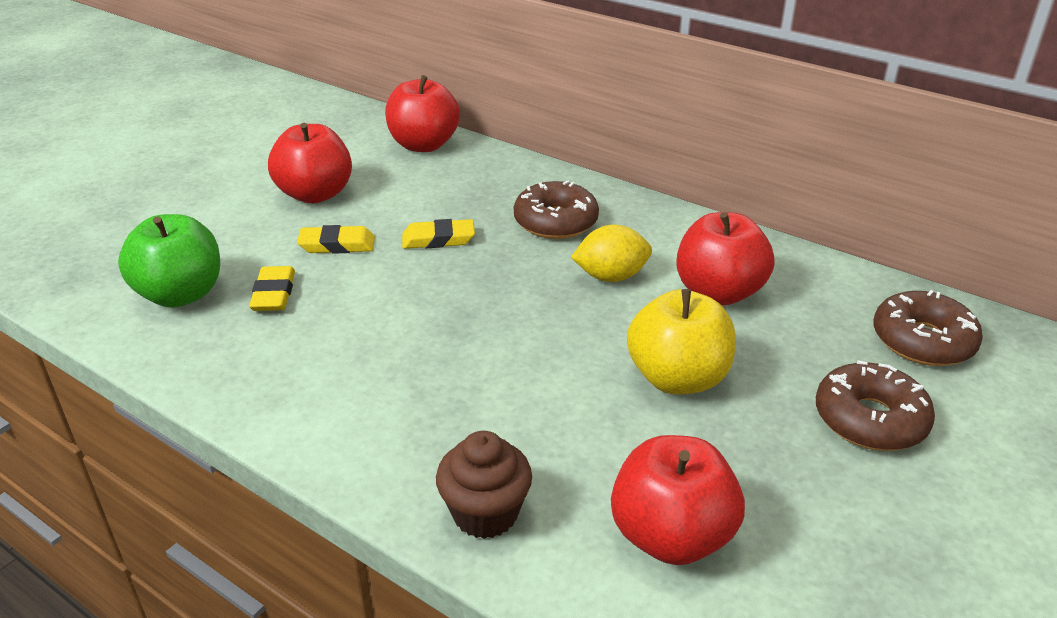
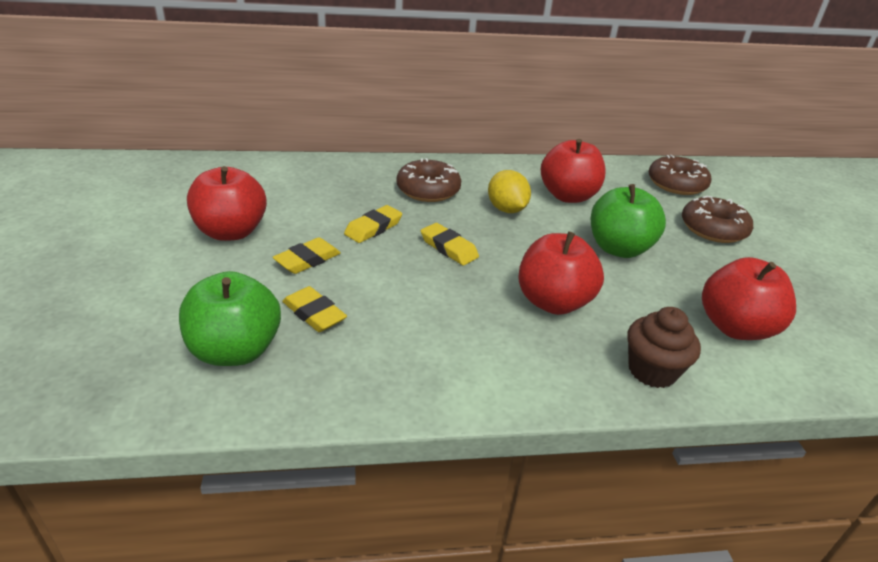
camera: 45 degrees left, 0 degrees up
red apple [385,75,460,152] -> red apple moved to [518,232,604,315]
yellow lemon [571,225,652,282] -> yellow lemon turned 60 degrees counterclockwise [488,170,531,213]
yellow apple [627,289,736,395] -> green apple [591,184,666,258]
none -> yellow eraser [421,223,479,265]

